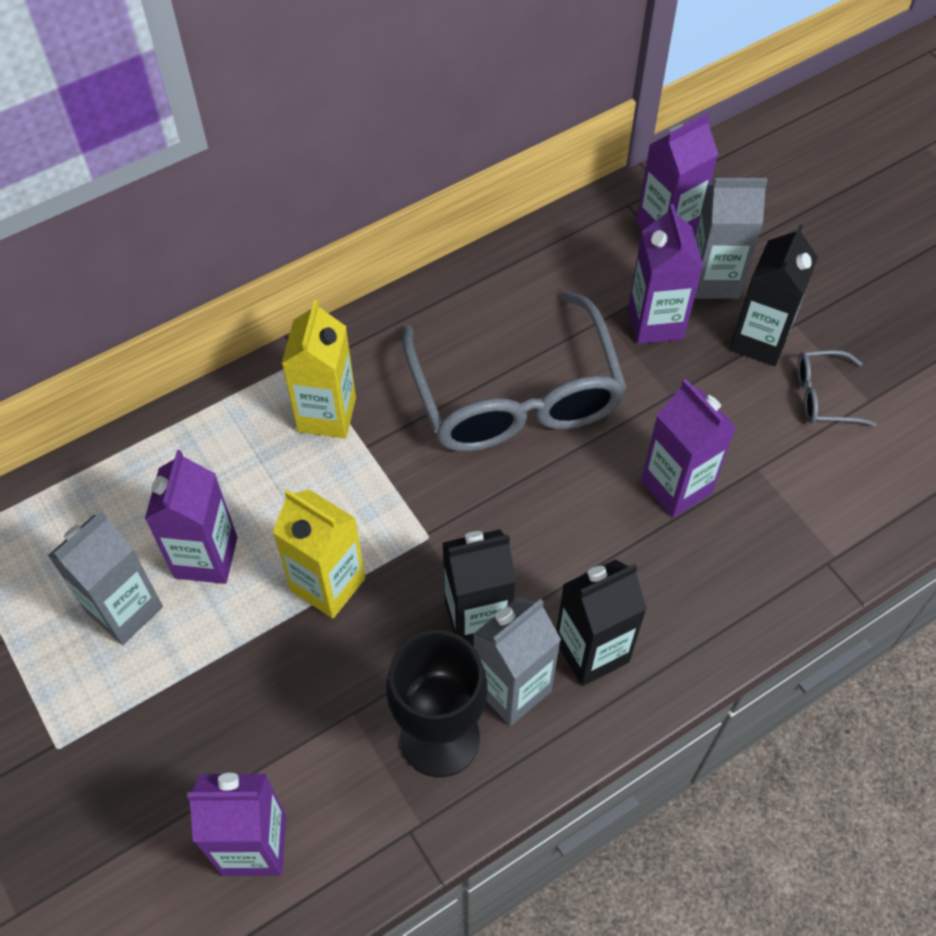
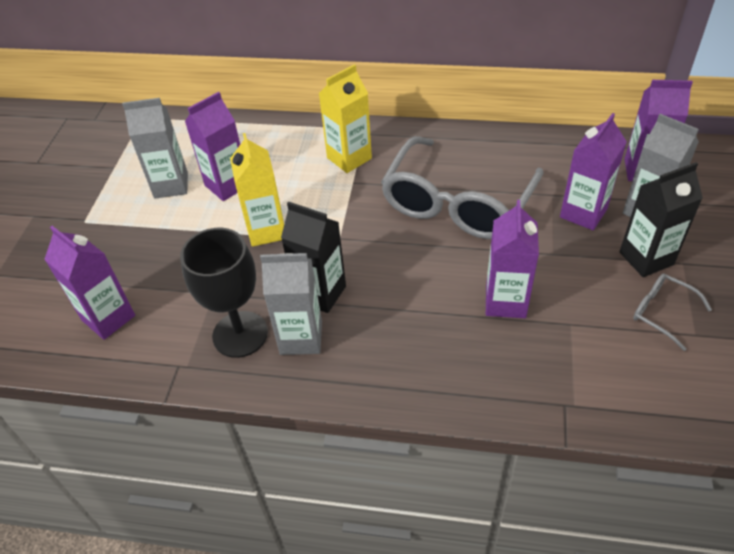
camera: 45 degrees right, 10 degrees down
black carton [556,559,647,686] -> none

